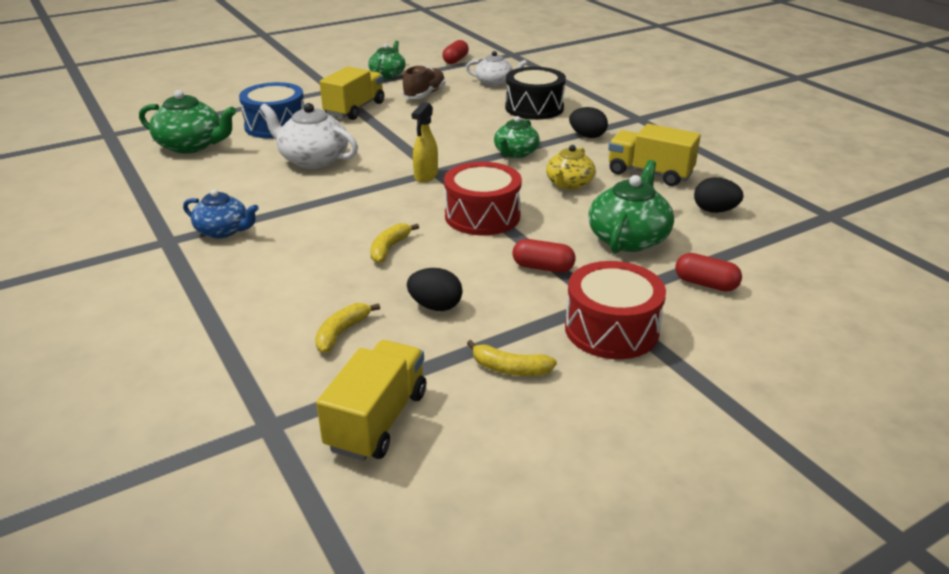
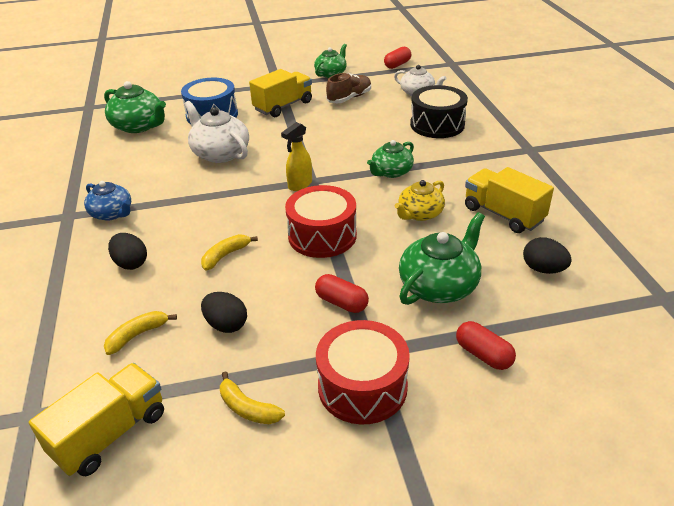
camera: 20 degrees right, 5 degrees up
black egg [569,107,608,138] -> black egg moved to [108,233,147,270]

